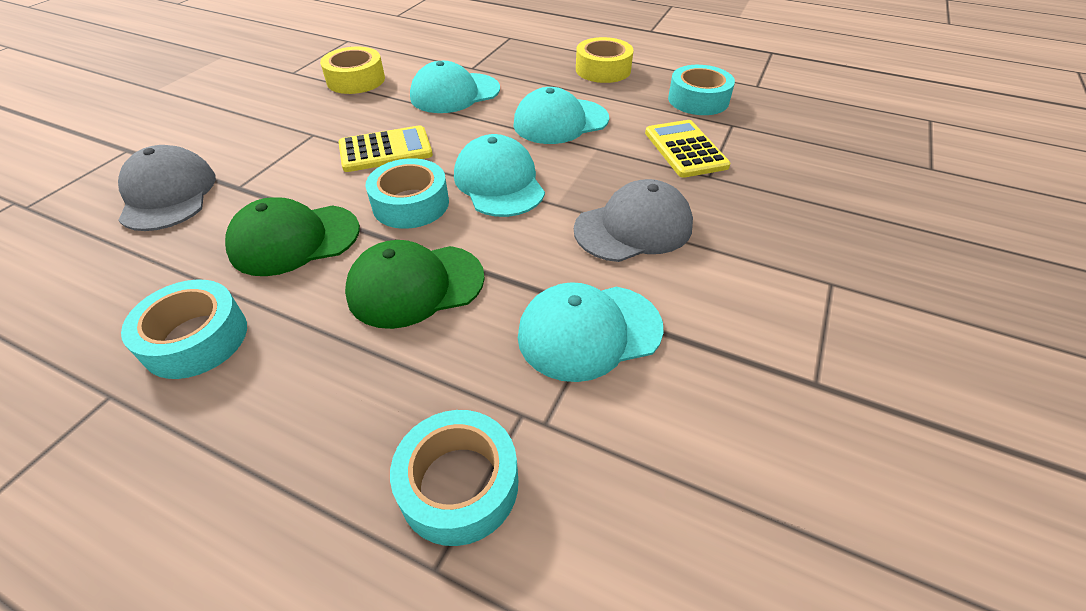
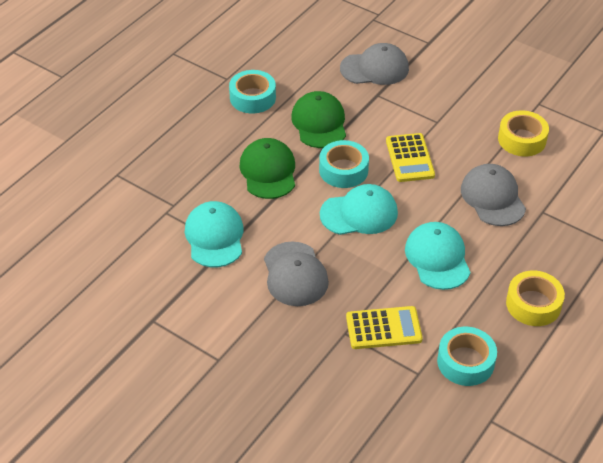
camera: 100 degrees right, 0 degrees up
turquoise tape [390,410,518,546] -> none
turquoise cap [410,61,500,113] -> grey cap [461,164,526,226]

